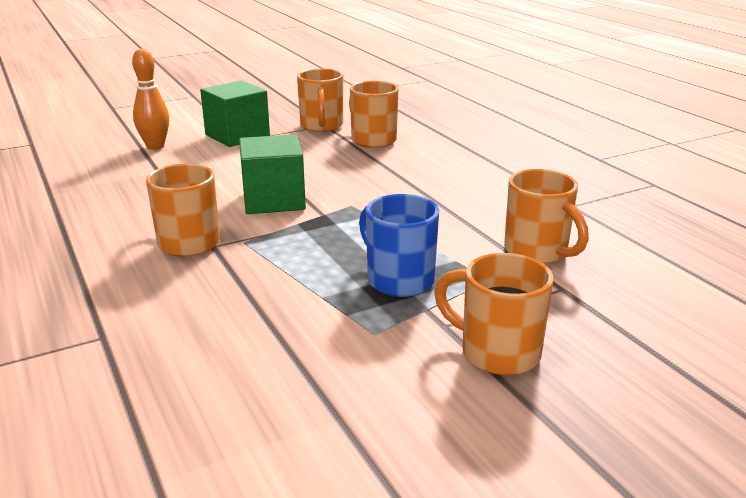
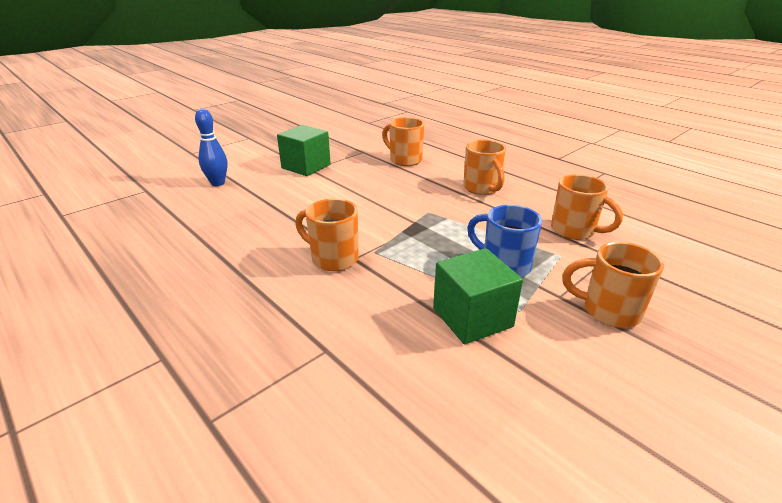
camera: 15 degrees left, 5 degrees up
orange bowling pin [132,49,169,150] -> none
green cube [239,134,306,214] -> green cube moved to [433,248,523,344]
orange mug [297,69,343,132] -> orange mug moved to [463,140,506,195]
none -> blue bowling pin [195,109,228,186]

